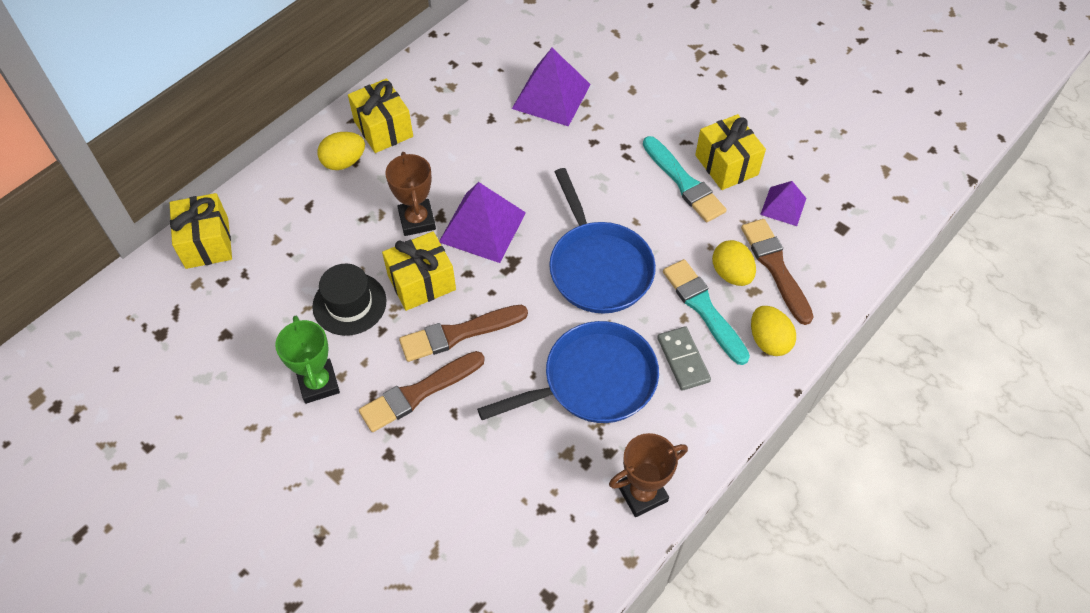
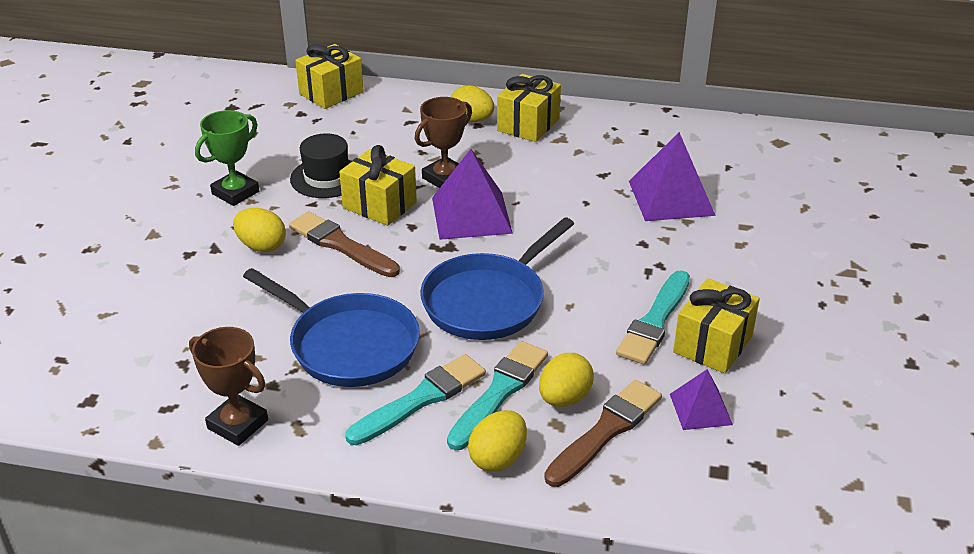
camera: 60 degrees right, 20 degrees down
brown brush [359,351,485,432] -> yellow egg [233,208,286,252]
grey domino [657,326,711,391] -> turquoise brush [346,354,486,445]

